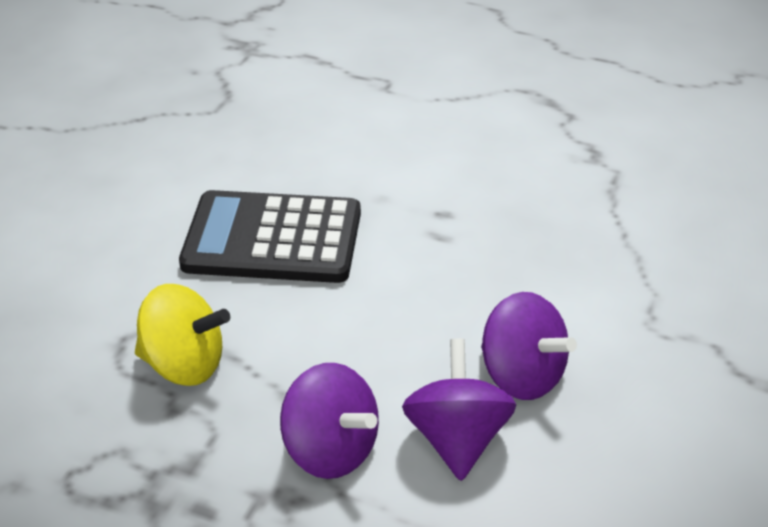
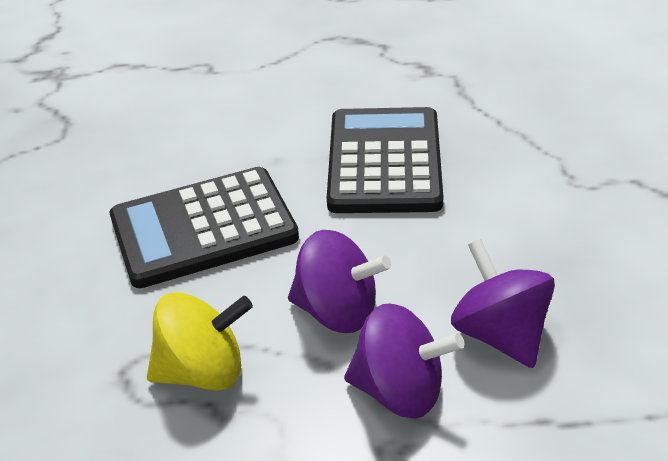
camera: 25 degrees left, 0 degrees up
purple spinning top [481,292,577,400] -> purple spinning top moved to [288,230,391,333]
none -> black calculator [327,107,443,213]

